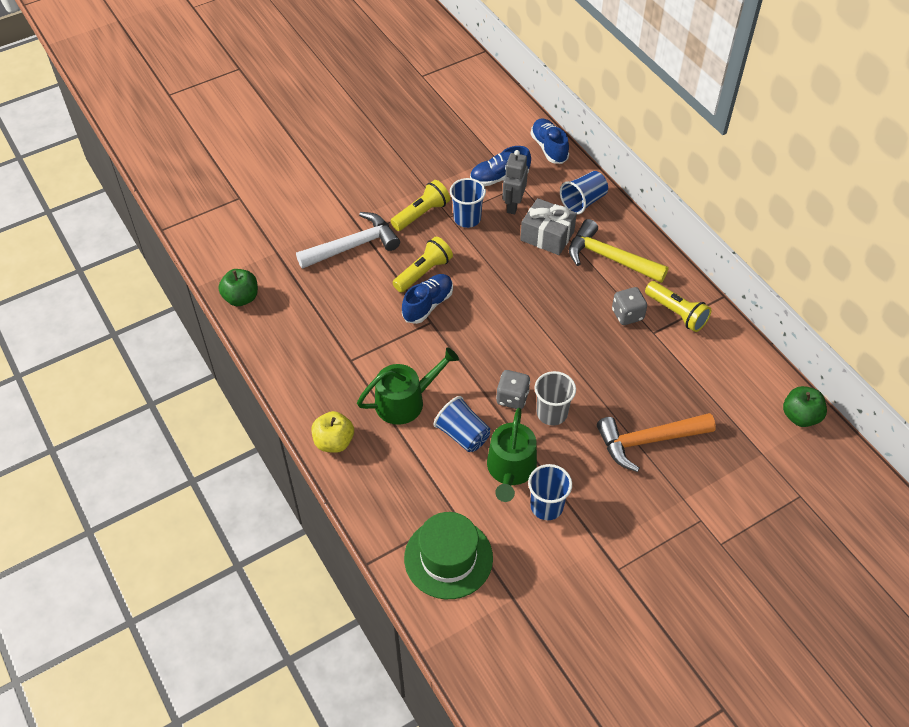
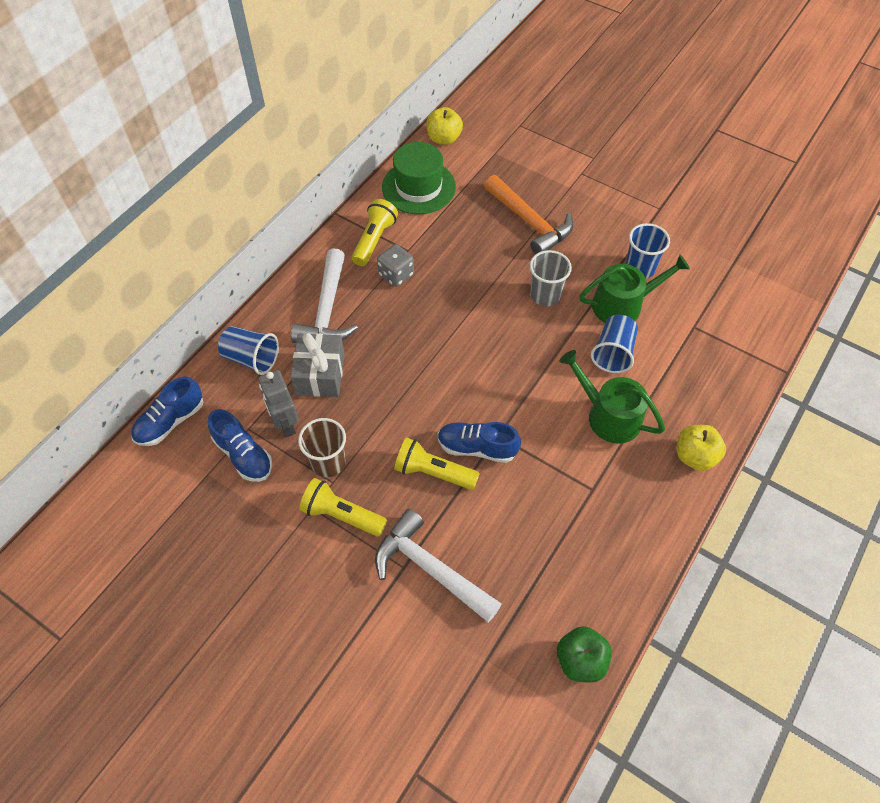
camera: 115 degrees left, 5 degrees up
green hat [404,512,493,599] -> green hat moved to [382,142,456,214]
blue cup [450,178,486,228] -> brown cup [298,418,346,477]
grey dice [496,370,530,409] -> none
grey robot [502,150,528,214] -> grey robot turned 75 degrees clockwise [258,370,299,437]
yellow hammer [569,219,669,283] -> white hammer [291,248,358,343]
green apple [783,386,827,427] -> yellow apple [426,107,463,145]

